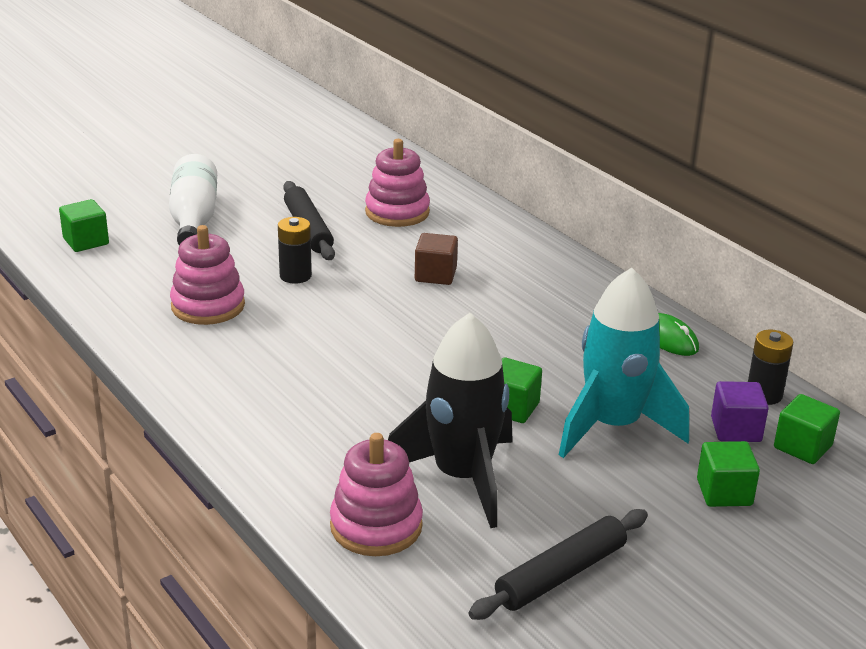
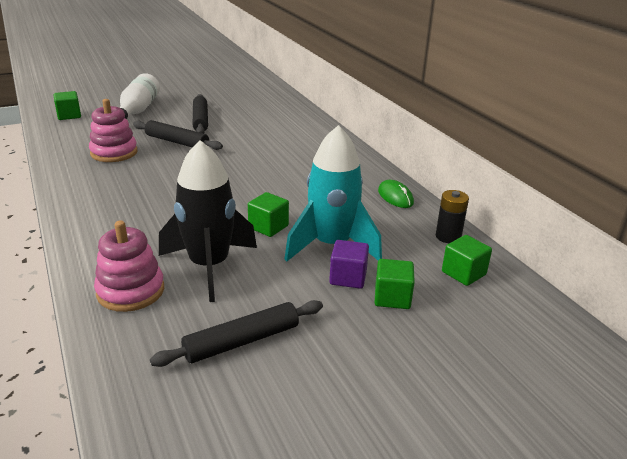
camera: 10 degrees right, 0 degrees up
black battery [278,217,312,284] -> black rolling pin [133,120,223,150]
pink stacking toy [365,139,430,227] -> none
brown cube [415,233,458,285] -> none
purple cube [711,381,769,442] -> purple cube moved to [329,240,369,289]

